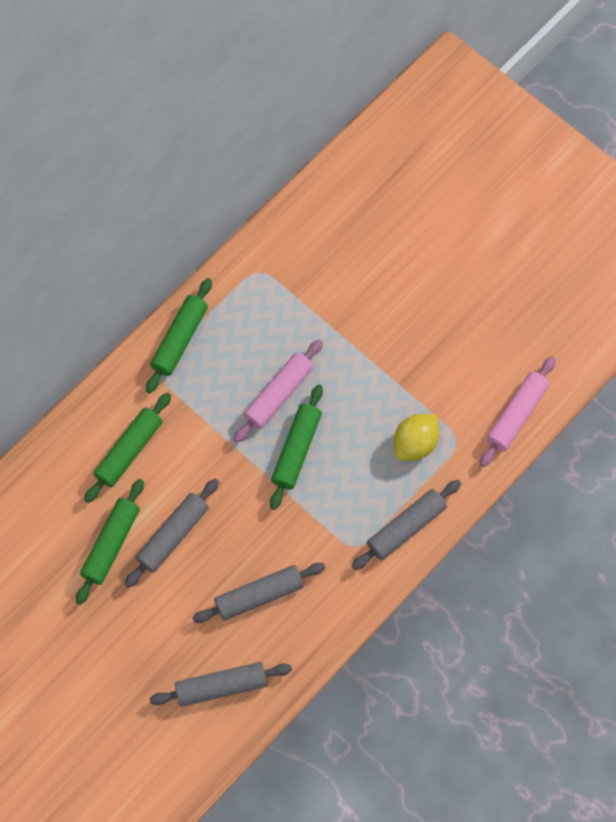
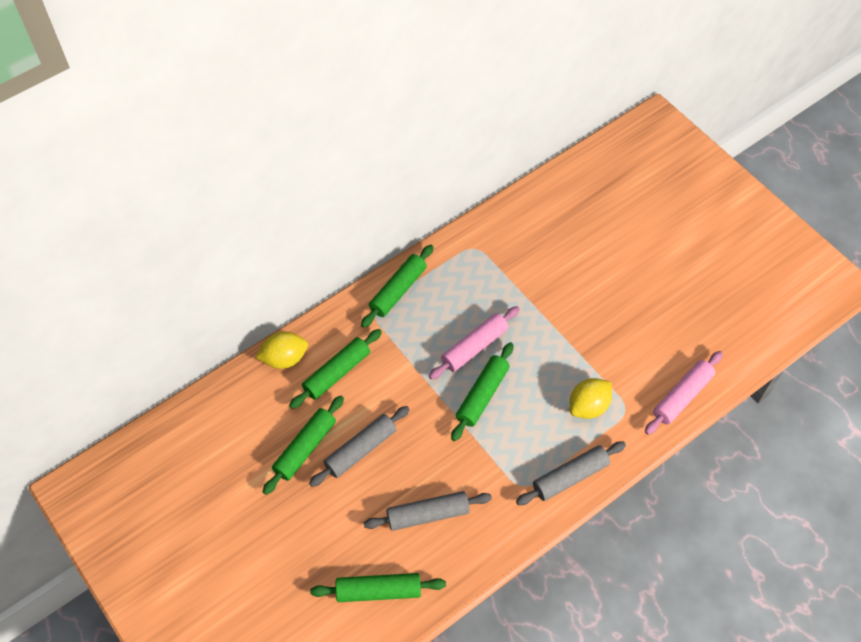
camera: 10 degrees right, 10 degrees down
grey rolling pin [149,662,292,707] -> green rolling pin [310,573,446,602]
none -> yellow lemon [255,332,308,369]

